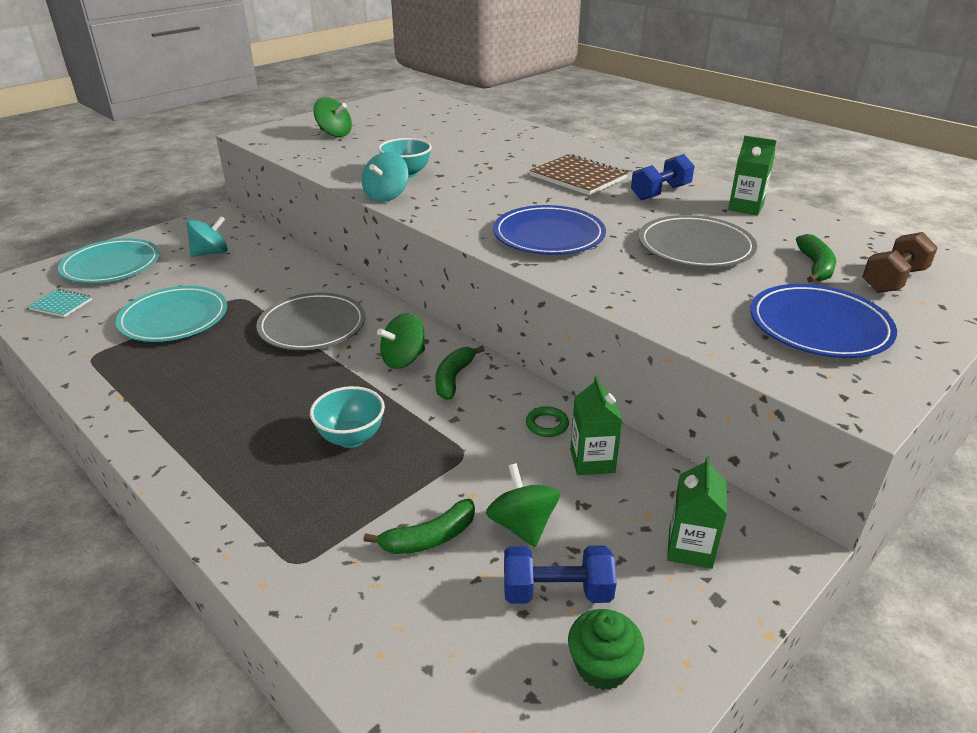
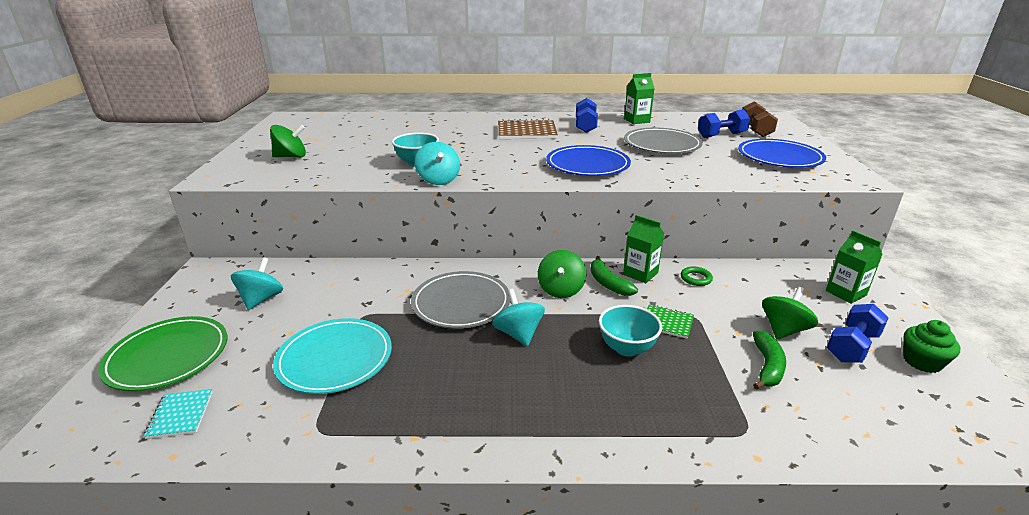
camera: 45 degrees left, 5 degrees down
turquoise notebook [28,289,92,317] -> turquoise notebook turned 75 degrees counterclockwise [143,389,213,439]
turquoise plate [58,238,160,283] -> green plate [98,316,227,391]
green spinning top [486,463,560,547] -> green spinning top turned 105 degrees clockwise [762,287,818,340]
green carton [570,376,623,475] -> green carton moved to [623,215,664,283]
green banana [796,234,836,283] -> blue dumbbell [698,109,751,138]
none -> turquoise spinning top [492,289,545,346]
none -> green notebook [647,305,694,339]

